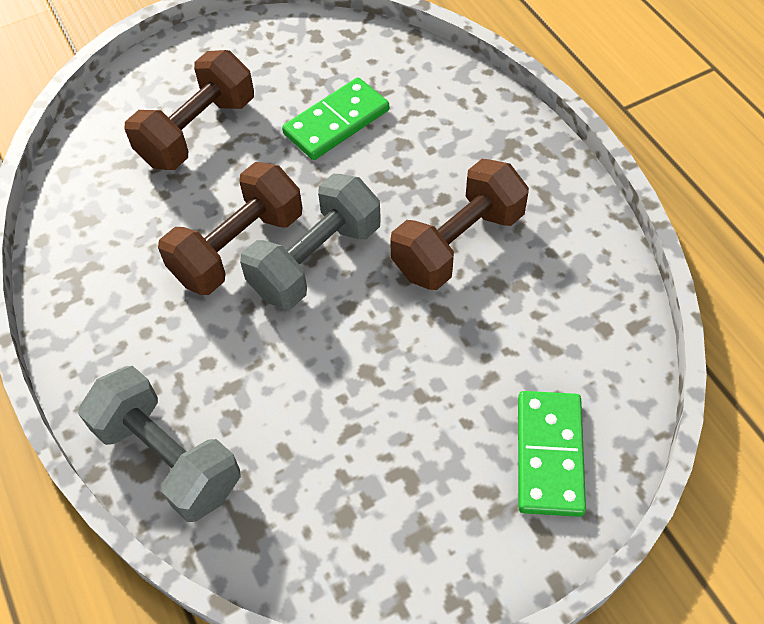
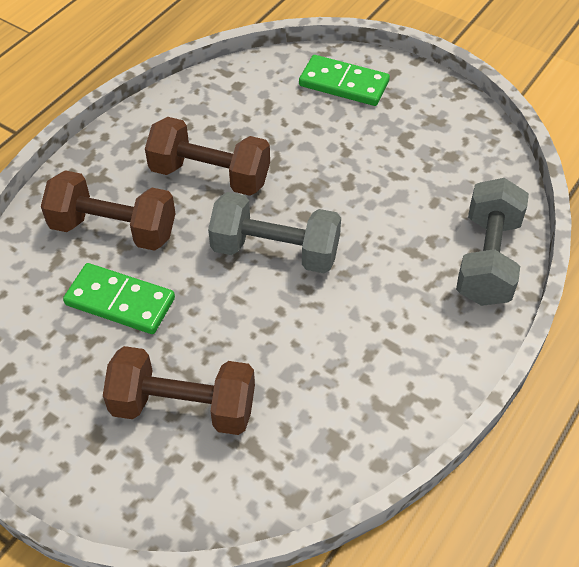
camera: 120 degrees left, 5 degrees down
brown dumbbell [158,162,303,295] -> brown dumbbell moved to [41,170,176,251]
green domino [518,391,586,517] -> green domino turned 45 degrees clockwise [299,55,390,106]

